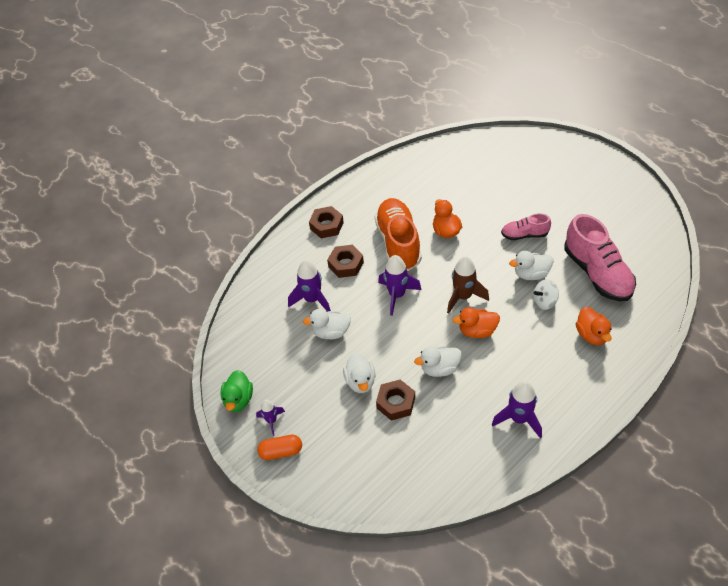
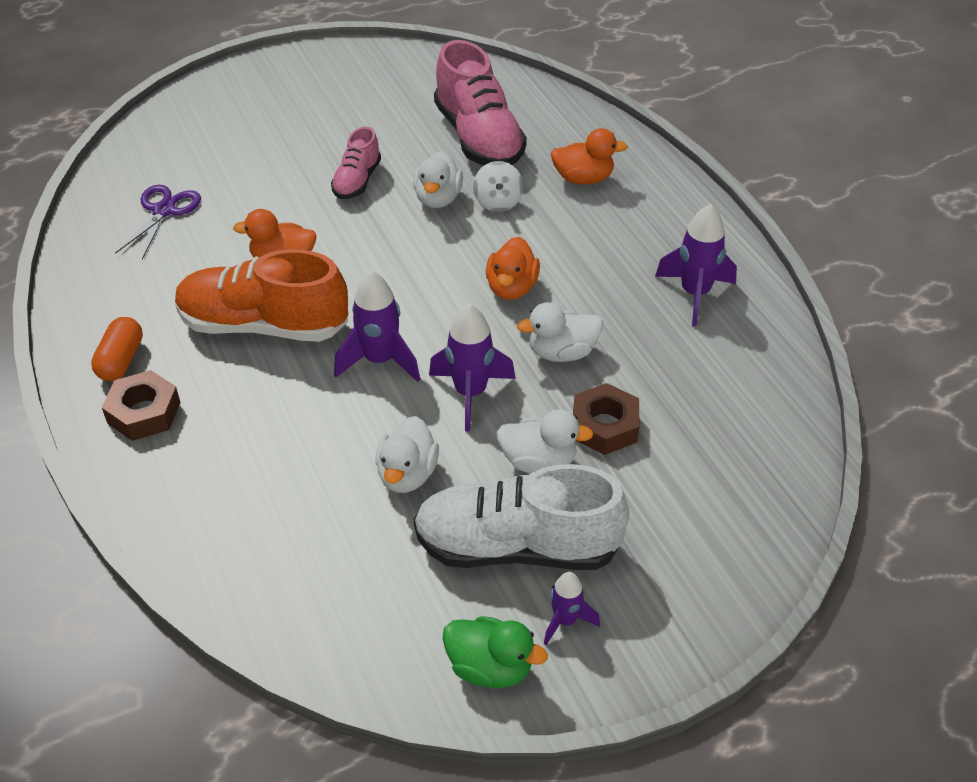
camera: 75 degrees left, 5 degrees down
orange capsule [257,435,302,460] -> orange capsule moved to [91,317,143,381]
purple rocket [288,260,331,312] -> purple rocket moved to [429,304,516,432]
brown nut [327,245,364,278] -> none
white duck [414,346,462,377] -> white duck turned 75 degrees clockwise [517,302,603,362]
brown rocket [447,256,489,314] -> none
pink shoe [564,214,636,301] -> pink shoe turned 75 degrees clockwise [434,40,527,165]
none -> purple scissors [115,185,201,260]
none -> white shoe [414,464,629,570]

